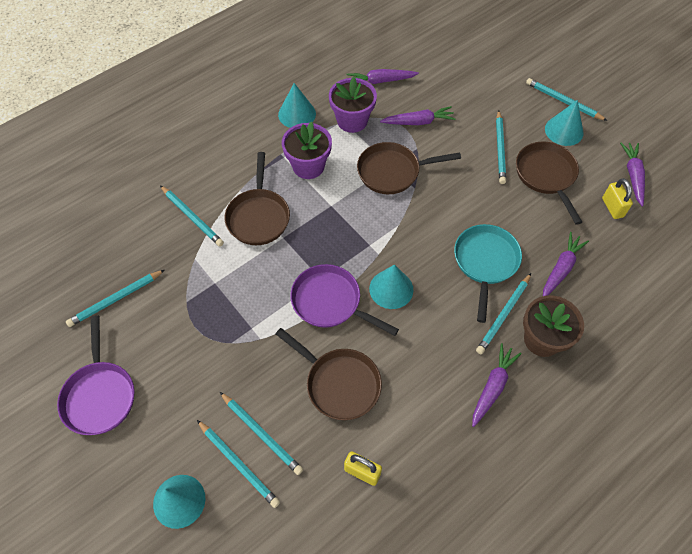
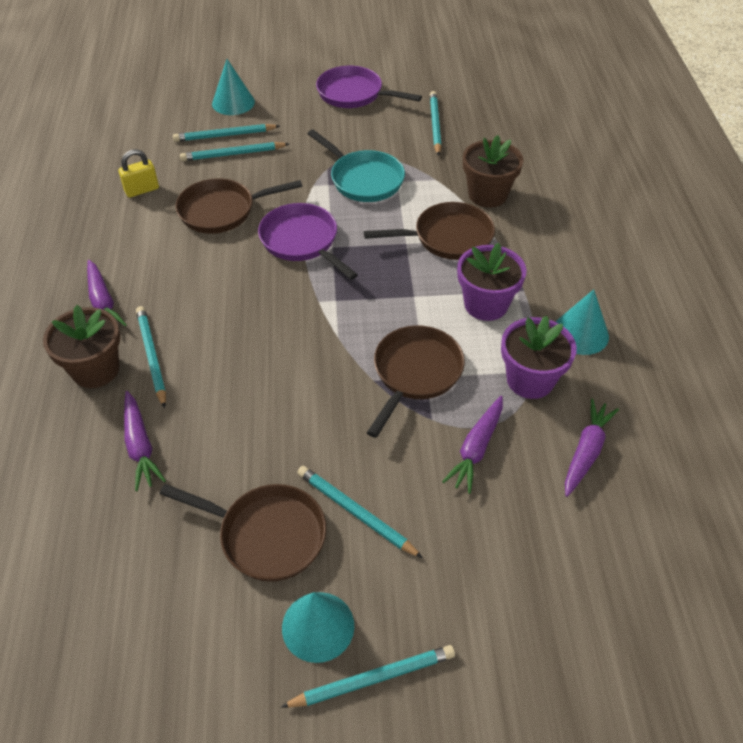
camera: 125 degrees right, 10 degrees down
turquoise pencil [160,185,224,247] -> brown flower pot [463,135,523,208]
brown pan [225,152,290,245] -> brown pan turned 135 degrees clockwise [364,202,495,260]
purple pan [290,264,399,336] -> purple pan turned 105 degrees counterclockwise [258,203,358,280]
turquoise cone [369,264,413,309] -> none
turquoise pan [454,224,522,323] -> turquoise pan moved to [308,130,405,202]
yellow padlock [602,178,633,219] -> none
purple carrot [620,142,645,207] -> none

